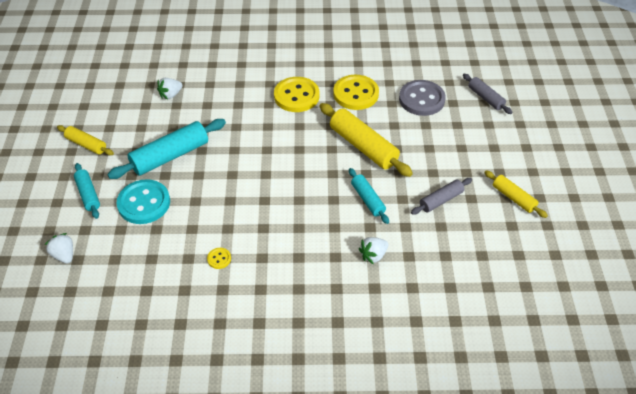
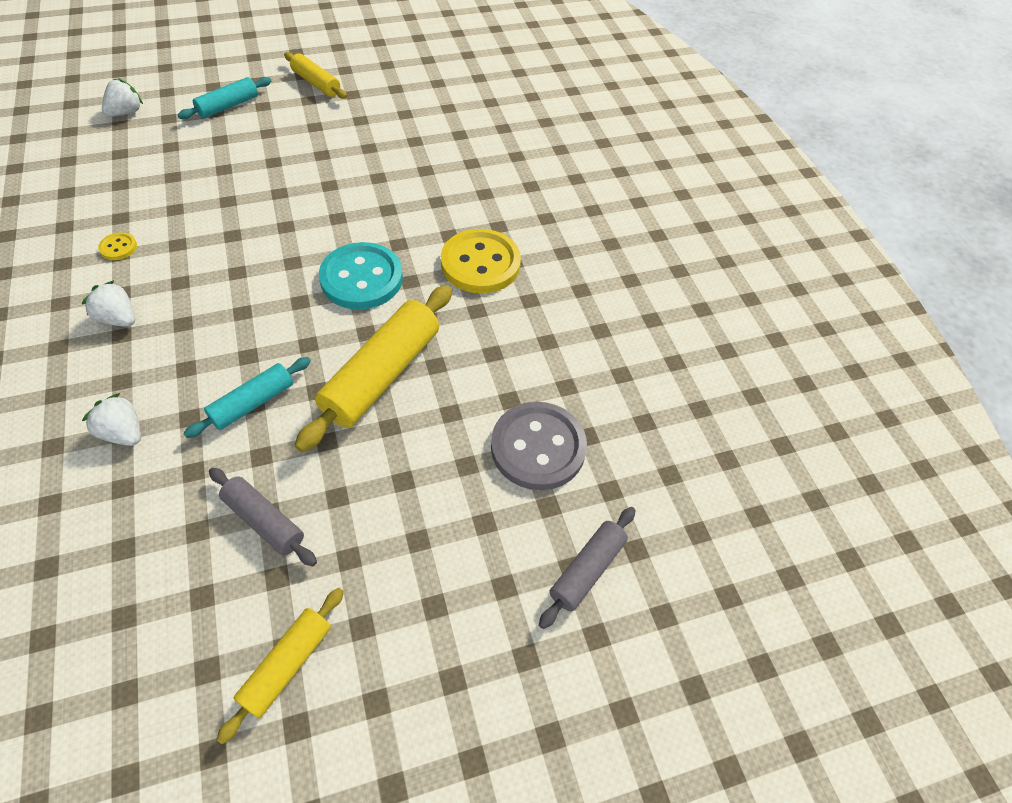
camera: 70 degrees right, 5 degrees up
yellow rolling pin [57,125,114,155] -> yellow rolling pin turned 60 degrees counterclockwise [284,52,347,99]
turquoise rolling pin [107,119,226,179] -> none
turquoise button [117,179,170,224] -> turquoise button moved to [319,242,403,310]
white strawberry [157,78,183,99] -> white strawberry moved to [81,280,135,327]
yellow button [333,75,379,110] -> none

